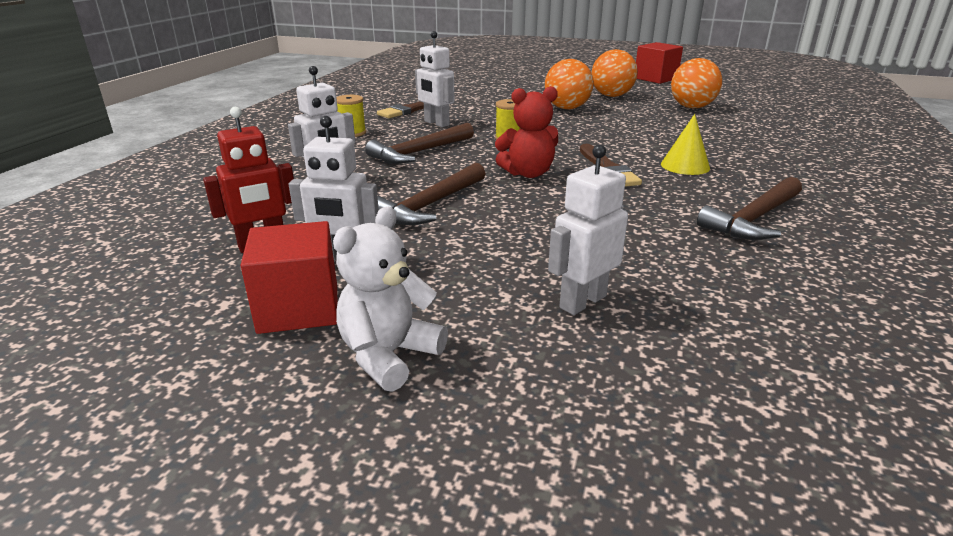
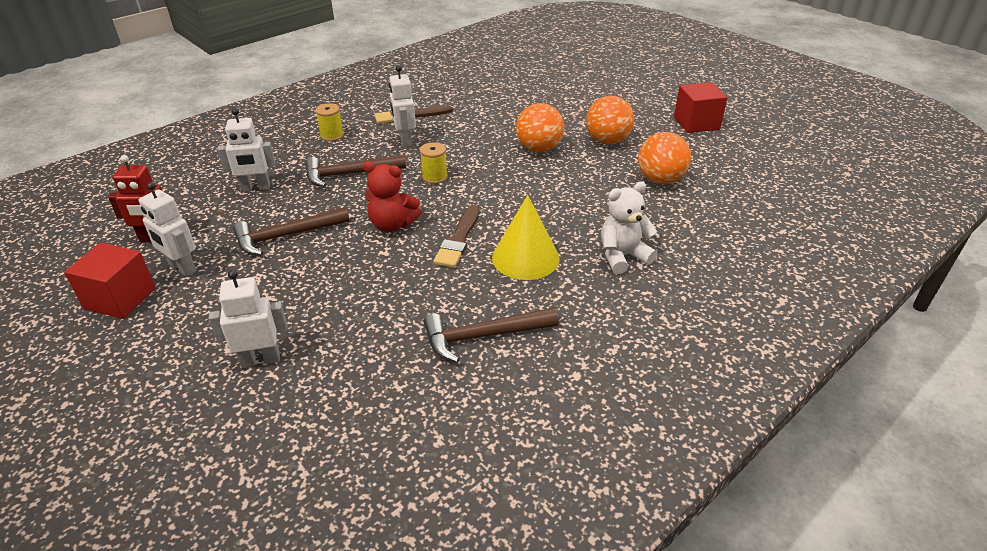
camera: 30 degrees right, 10 degrees up
white teddy bear [333,206,448,392] -> white teddy bear moved to [601,181,657,274]
yellow cone [661,114,710,175] -> yellow cone [492,195,560,280], size x1.51

